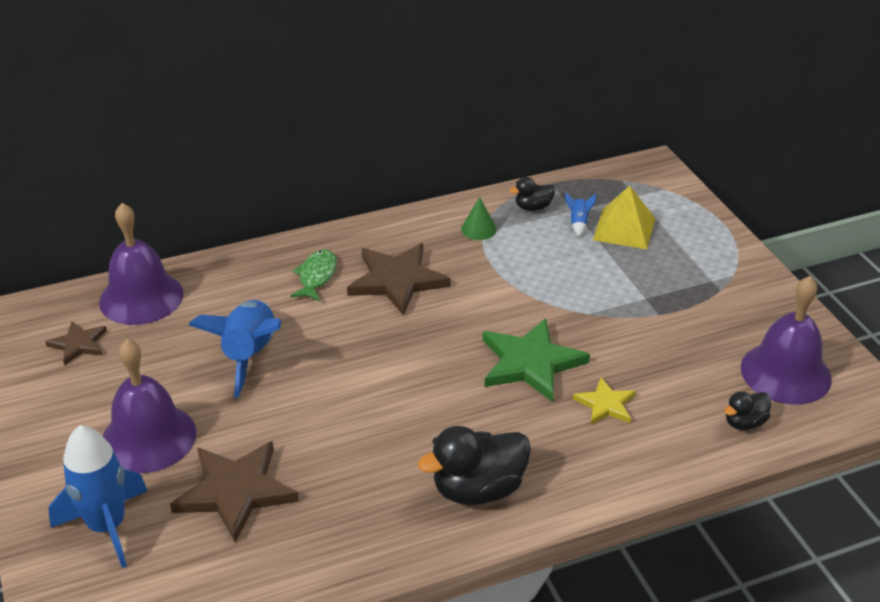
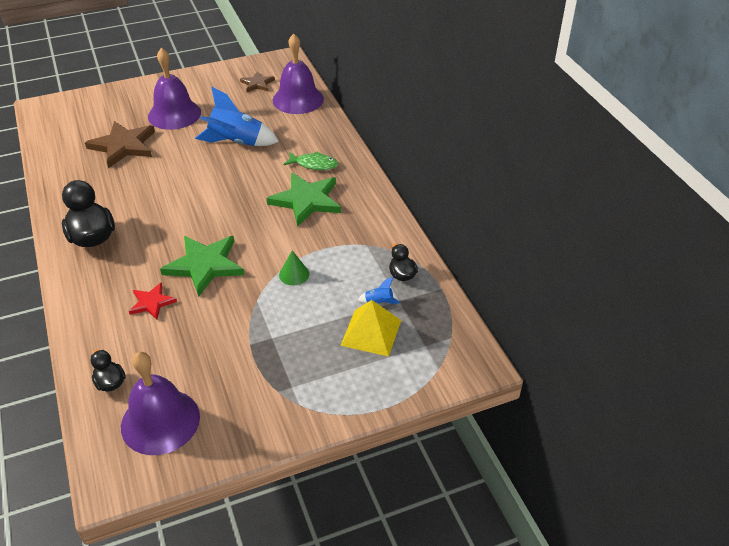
camera: 90 degrees right, 5 degrees up
blue rocket [48,425,148,568] -> none
brown star [347,243,451,316] -> green star [266,173,341,227]
green cone [461,197,497,240] -> green cone moved to [279,251,309,286]
yellow star [573,377,636,425] -> red star [129,282,177,320]

